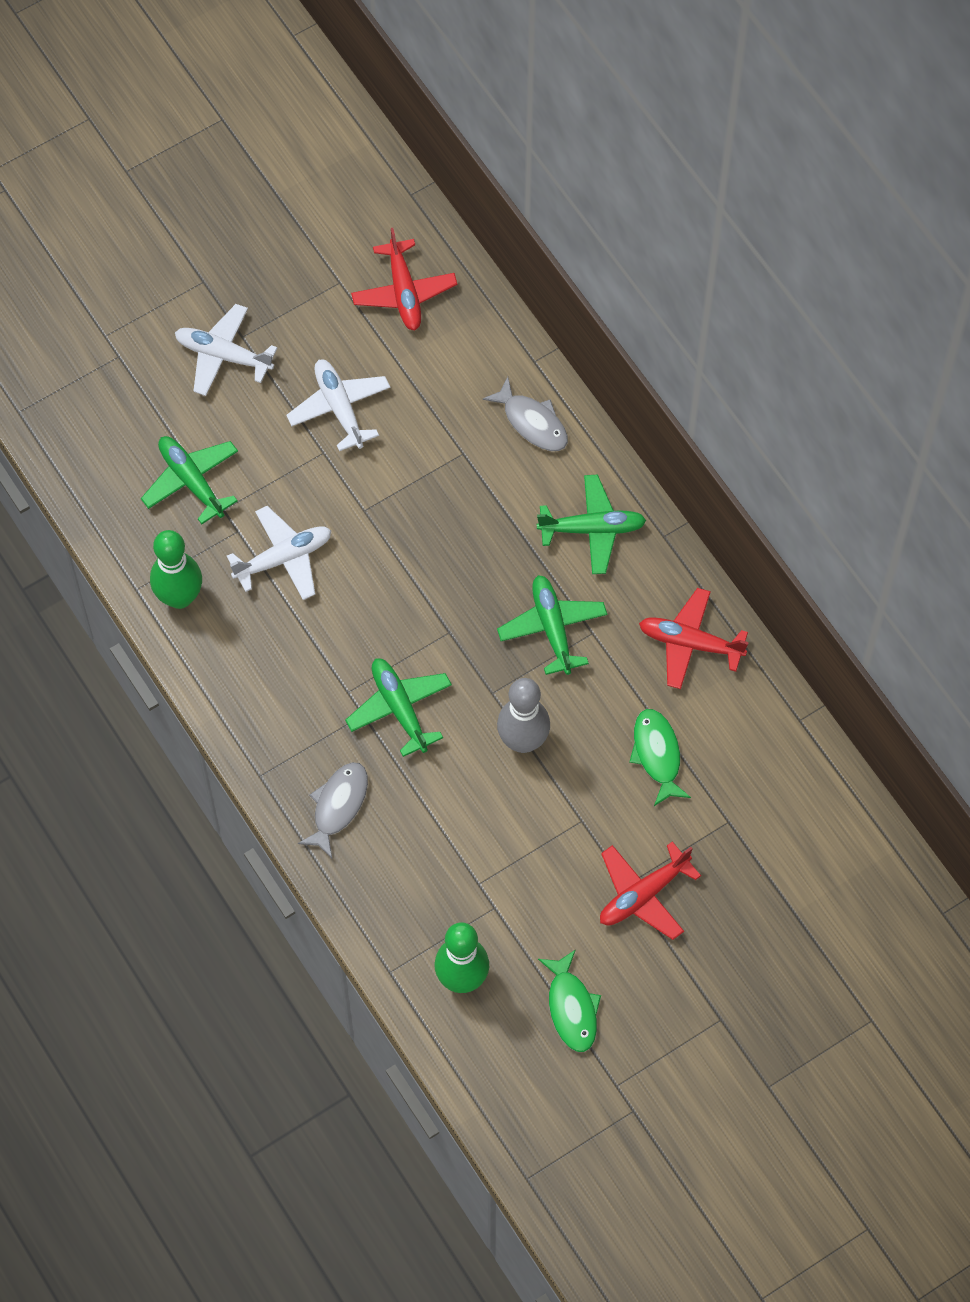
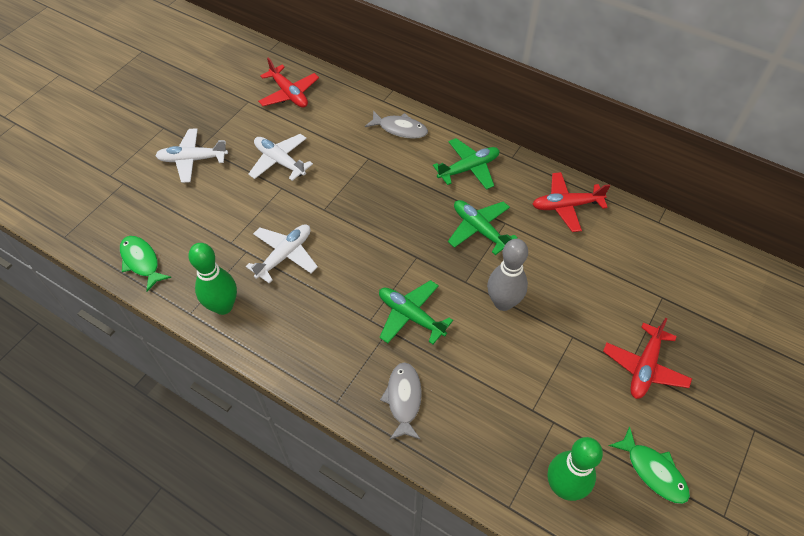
camera: 25 degrees left, 10 degrees down
green plane [141,436,238,524] -> none
green fish [629,709,691,806] -> green fish moved to [120,236,171,291]

